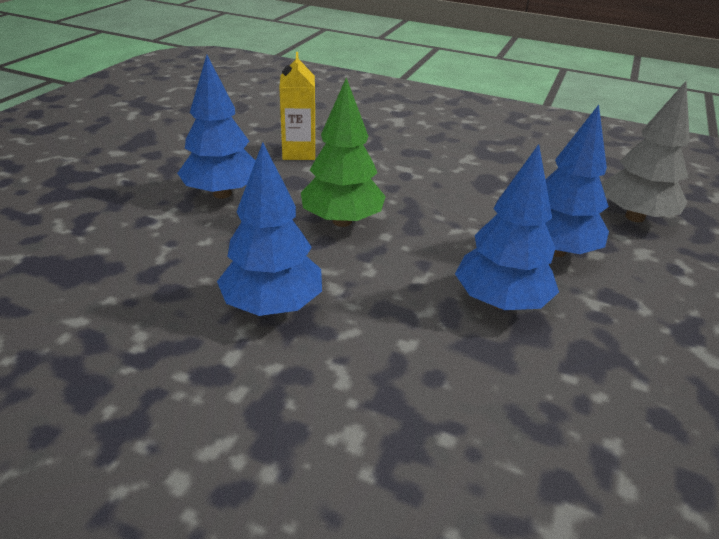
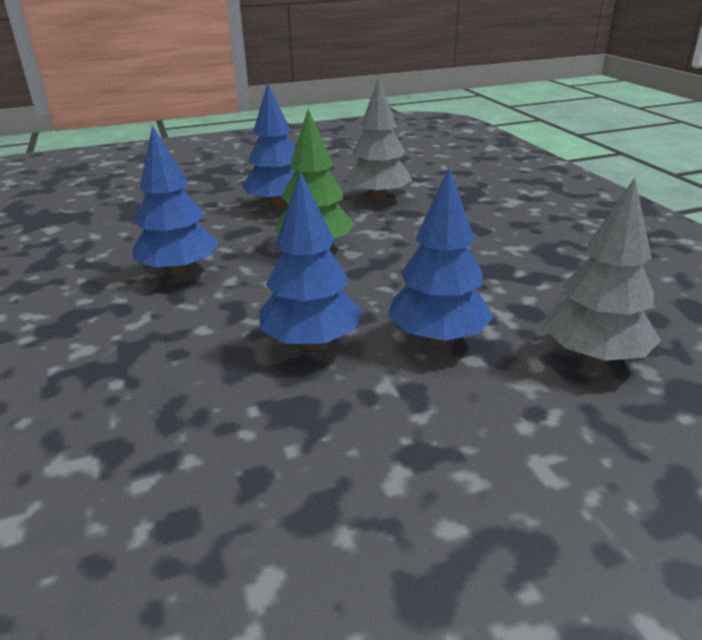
camera: 50 degrees right, 5 degrees down
yellow carton [279,52,315,160] -> grey tree [344,78,412,201]

